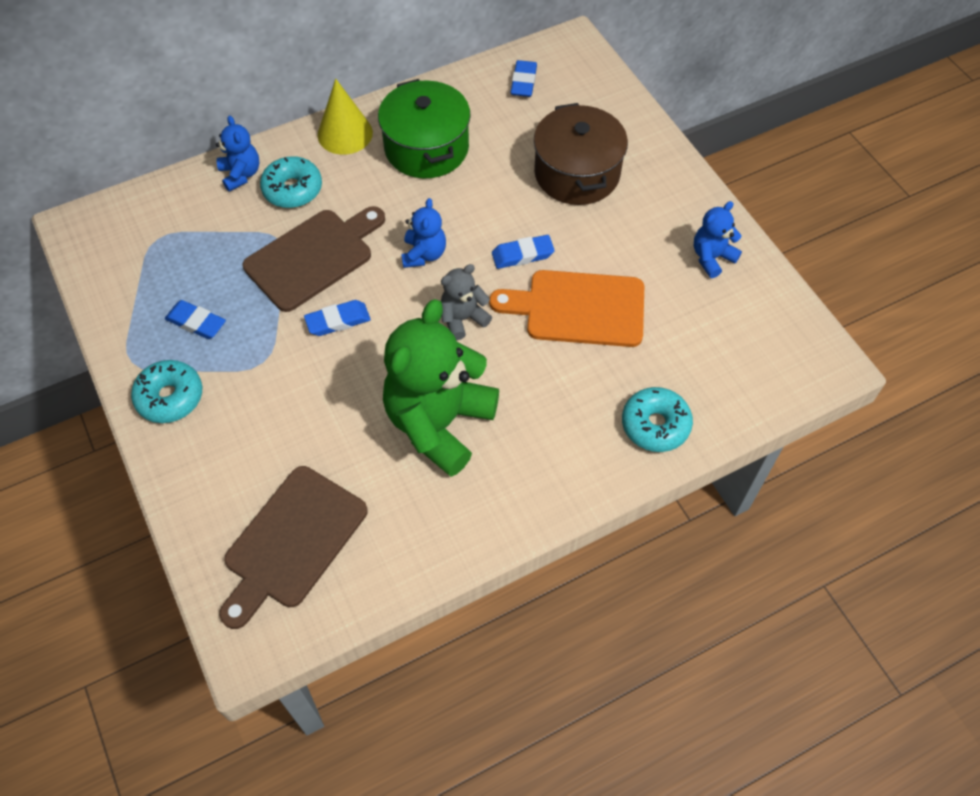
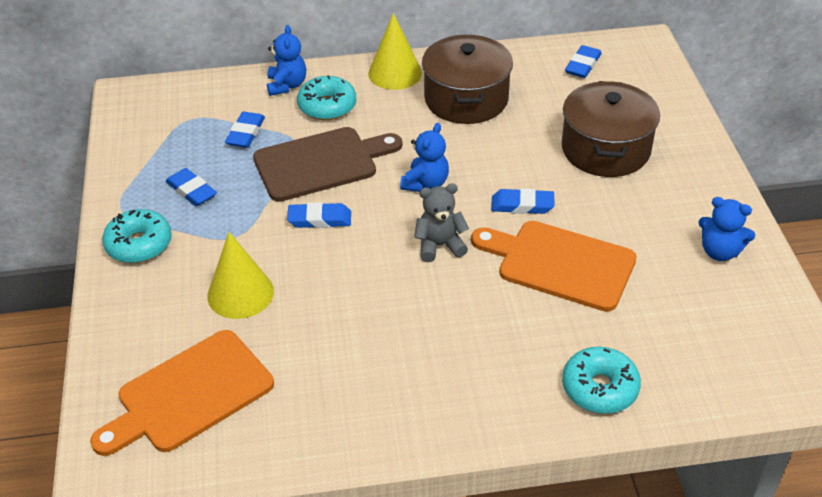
camera: 20 degrees right, 15 degrees down
brown cutting board [219,466,368,629] -> orange cutting board [90,330,274,456]
green pot [378,79,471,178] -> brown pot [422,35,513,124]
green teddy bear [383,299,499,477] -> none
blue teddy bear [694,201,742,278] -> blue teddy bear turned 135 degrees counterclockwise [698,197,755,261]
none -> yellow cone [207,232,274,319]
none -> blue eraser [225,112,265,148]

